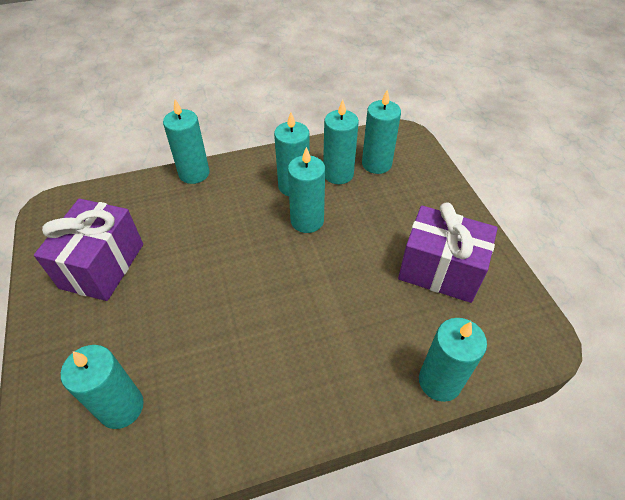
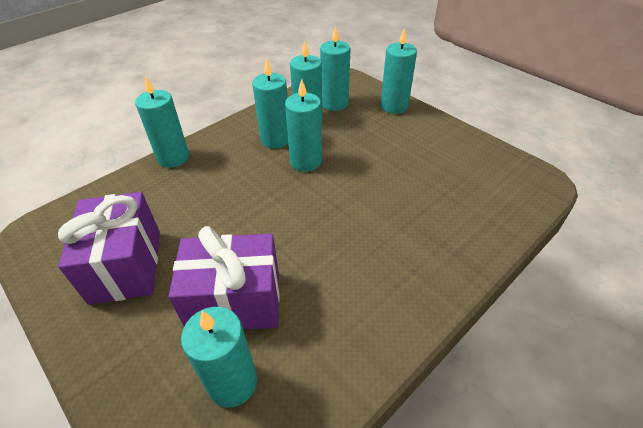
camera: 25 degrees left, 5 degrees down
purple gift [398,202,498,303] -> purple gift moved to [169,226,280,330]
turquoise candle [419,318,487,402] -> turquoise candle moved to [381,28,417,114]

